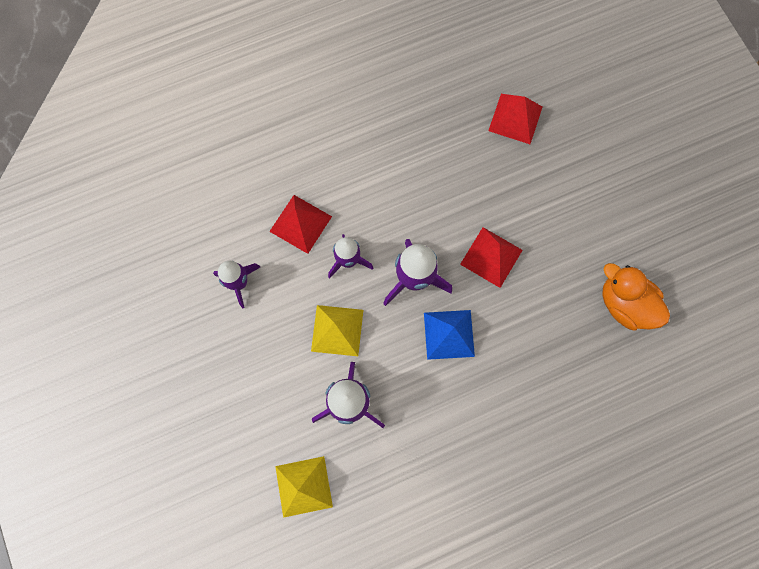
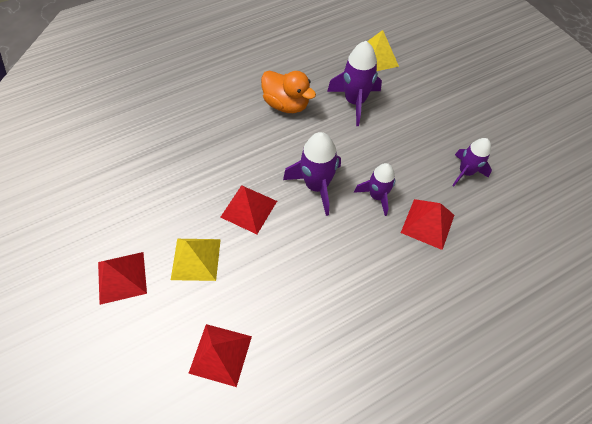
camera: 175 degrees right, 15 degrees down
yellow pyramid [311,305,363,356] -> yellow pyramid moved to [171,239,221,281]
blue pyramid [424,310,475,360] -> none
orange duck [602,263,670,330] -> orange duck moved to [261,70,316,113]
none -> red pyramid [98,252,147,305]

